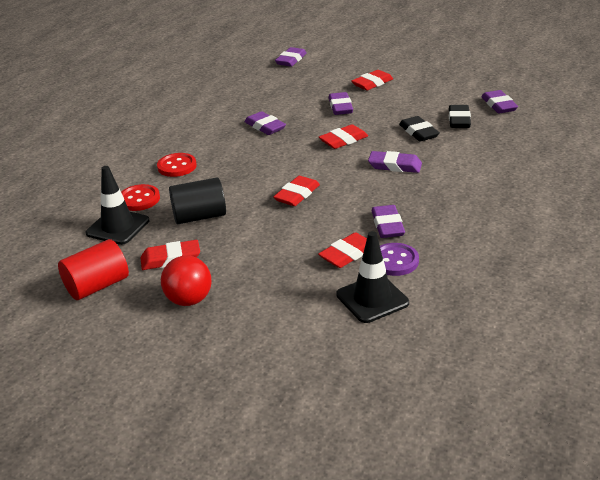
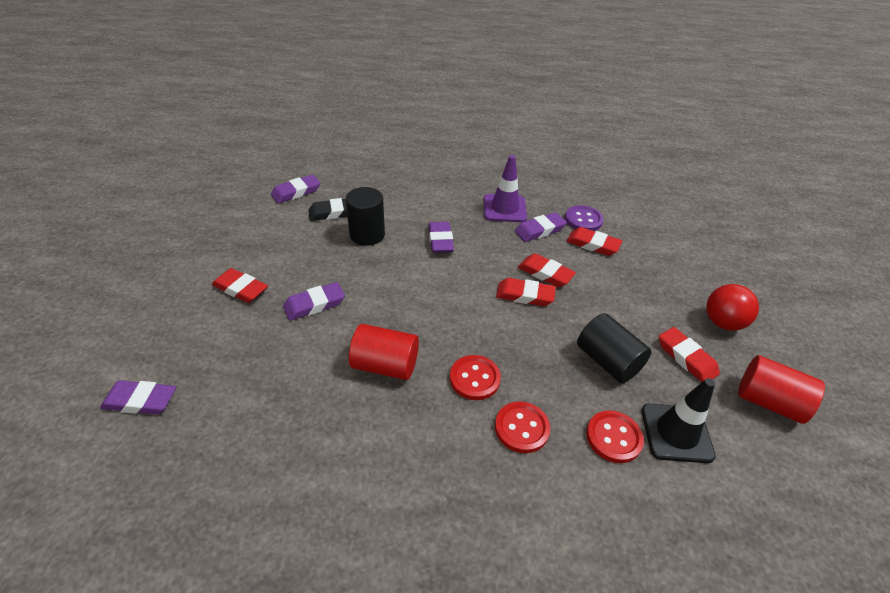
camera: 115 degrees left, 10 degrees up
purple eraser [244,111,286,135] -> red cylinder [349,324,419,380]
red eraser [319,124,368,149] -> red eraser moved to [518,253,576,287]
black traffic cone [336,231,409,323] -> none
black eraser [399,116,440,142] -> black cylinder [346,187,385,246]
none -> red button [450,355,501,400]
none -> purple traffic cone [484,155,527,222]

